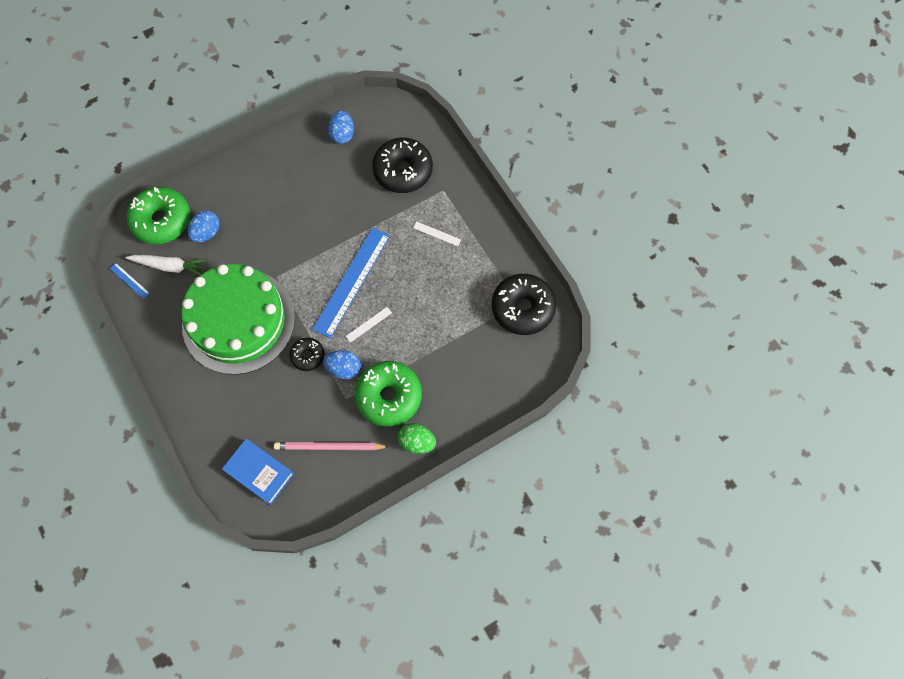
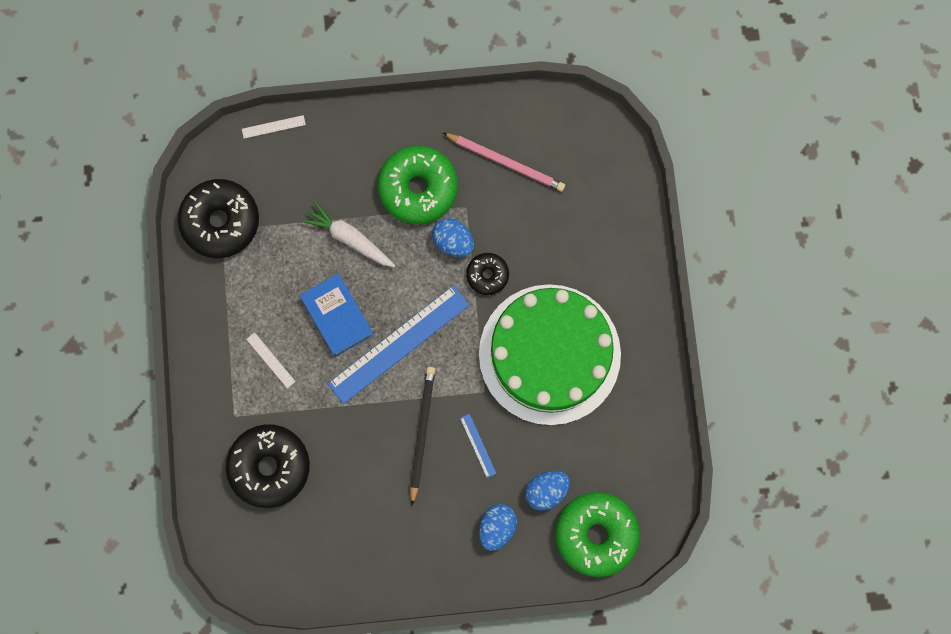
camera: 155 degrees left, 10 degrees up
blue ruler [110,263,149,299] -> blue ruler moved to [460,414,497,478]
white carrot [125,255,208,276] -> white carrot moved to [301,201,396,267]
blue book [222,439,294,505] -> blue book moved to [300,273,374,357]
blue egg [328,110,354,144] -> blue egg moved to [479,504,517,551]
white ruler [346,307,392,343] -> white ruler moved to [242,115,306,139]
green egg [398,423,436,454] -> none
none -> black pencil [410,367,435,505]

